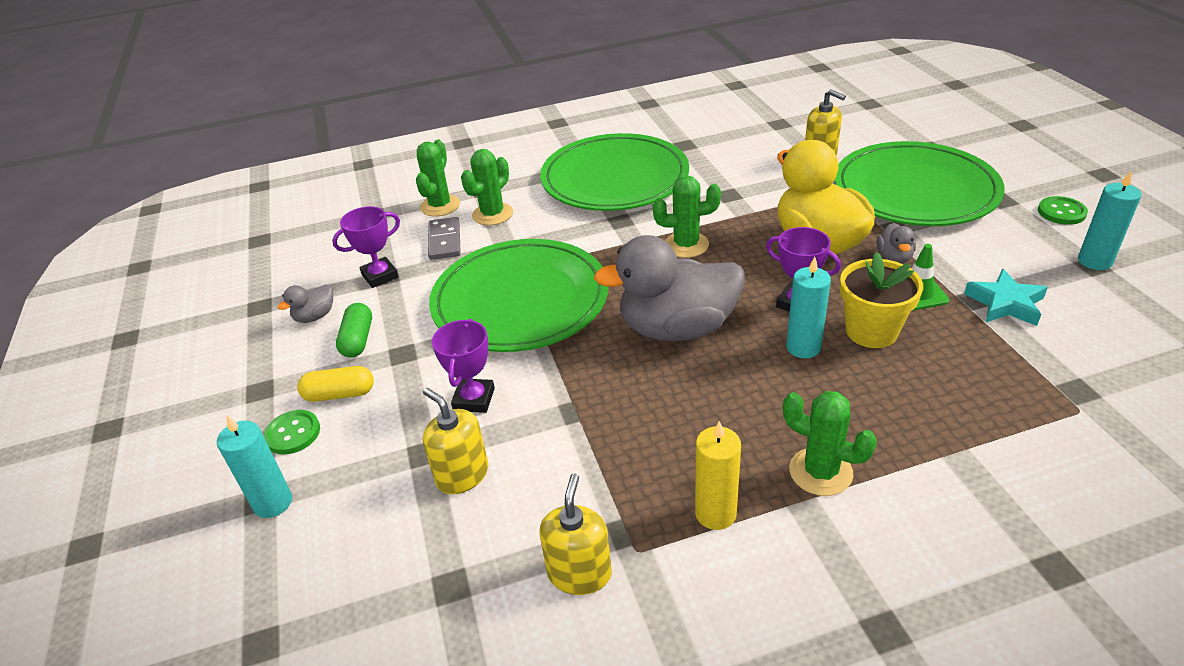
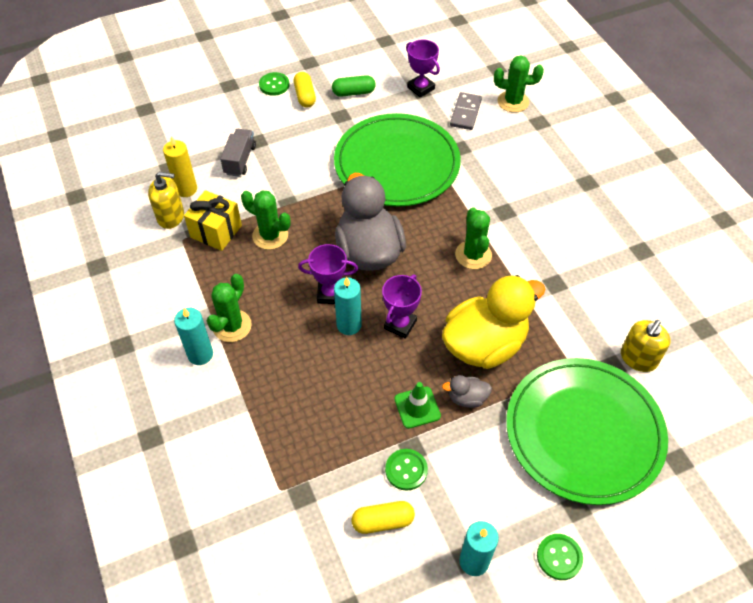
camera: 80 degrees right, 15 degrees up
turquoise candle [217,415,292,518] -> turquoise candle moved to [174,308,213,365]
grey duck [278,284,333,323] -> none
yellow soap dispenser [423,388,488,494] -> grey truck [220,129,256,177]
grey domino [428,217,461,260] -> grey domino turned 60 degrees counterclockwise [450,92,482,130]
purple trophy [432,319,495,413] -> purple trophy moved to [298,244,358,304]
green cactus [461,149,513,225] -> green cactus moved to [241,191,291,250]
green plate [540,133,689,211] -> none
yellow candle [695,421,741,530] -> yellow candle moved to [163,136,197,197]
yellow flower pot [840,252,923,348] -> none
turquoise star [964,269,1048,326] -> green button [385,449,428,491]
none -> yellow gift [184,190,242,251]
none -> yellow capsule [352,501,415,534]

